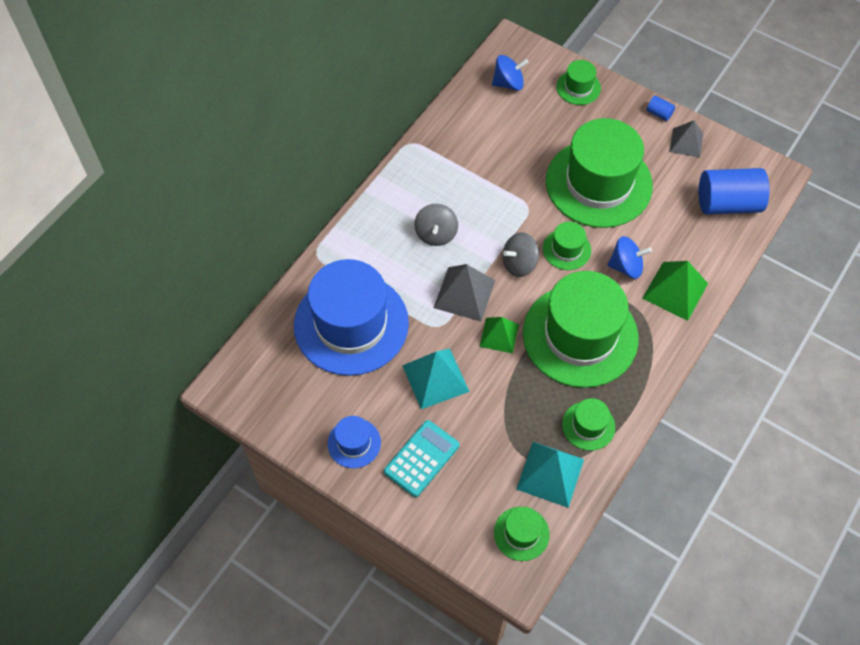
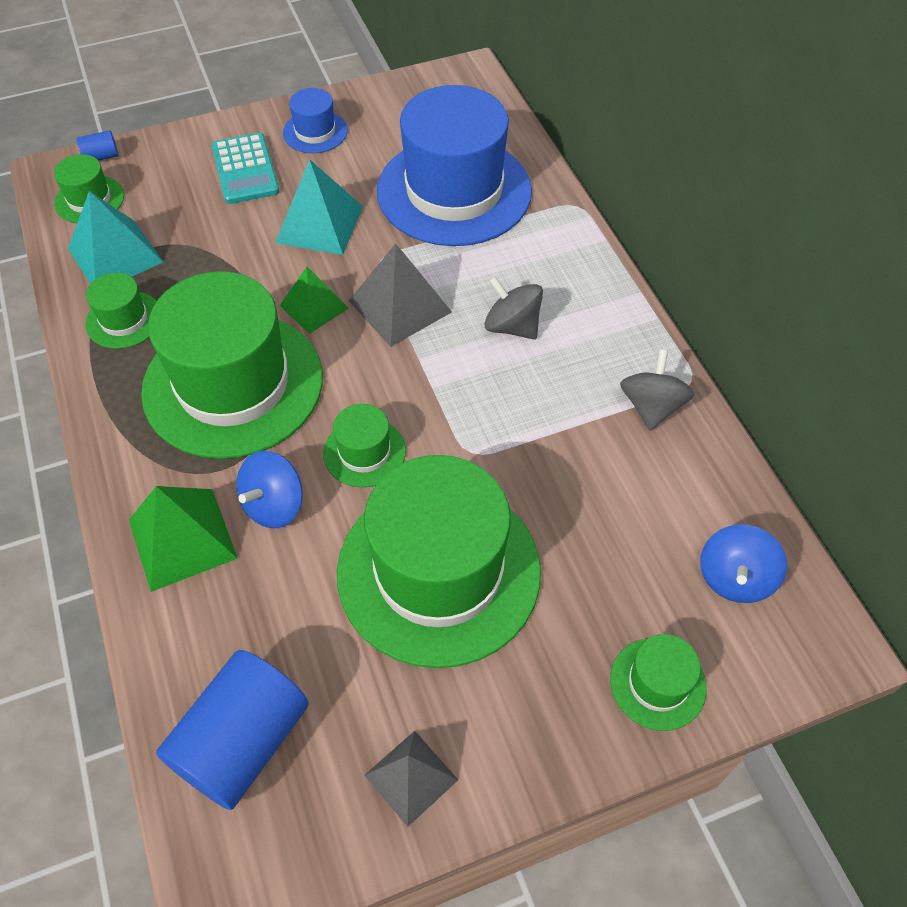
camera: 125 degrees right, 5 degrees down
grey spinning top [503,232,539,277] -> grey spinning top moved to [620,350,695,430]
blue cylinder [647,96,675,121] -> blue cylinder moved to [76,130,119,161]

